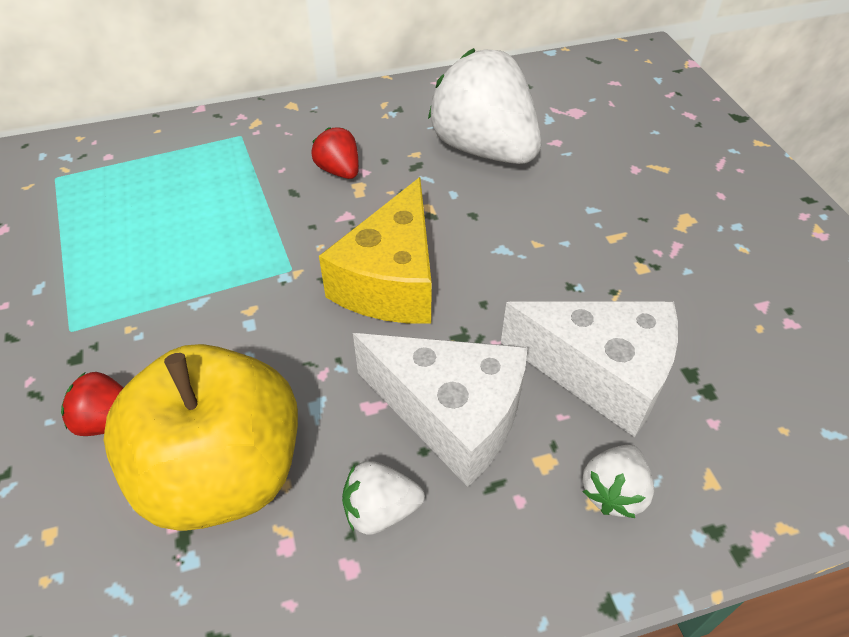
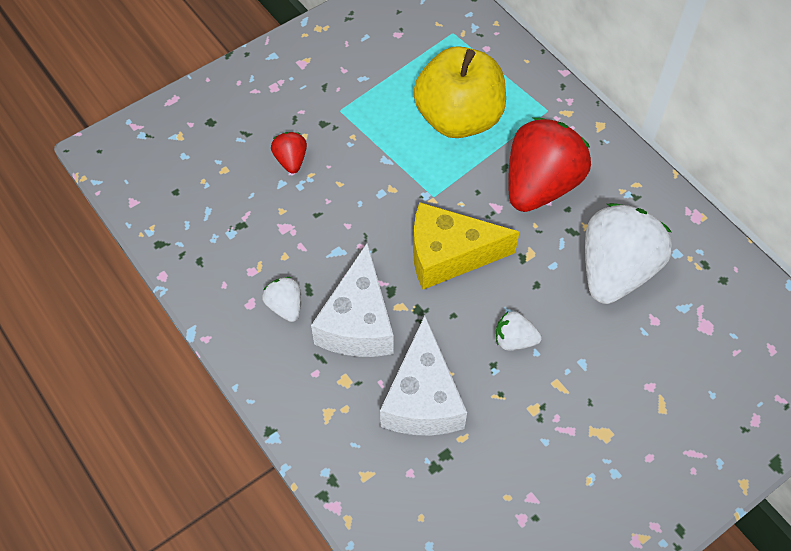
camera: 70 degrees right, 10 degrees up
yellow apple [104,344,298,531] -> yellow apple moved to [413,46,506,138]
red strawberry [311,127,359,179] -> red strawberry [508,117,591,212], size x2.23
white strawberry [582,444,654,518] -> white strawberry moved to [496,311,542,351]

